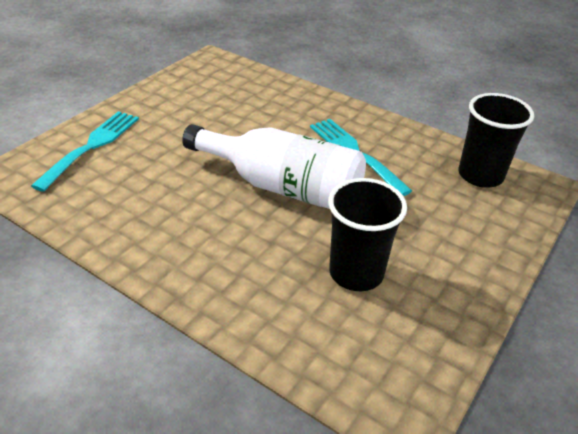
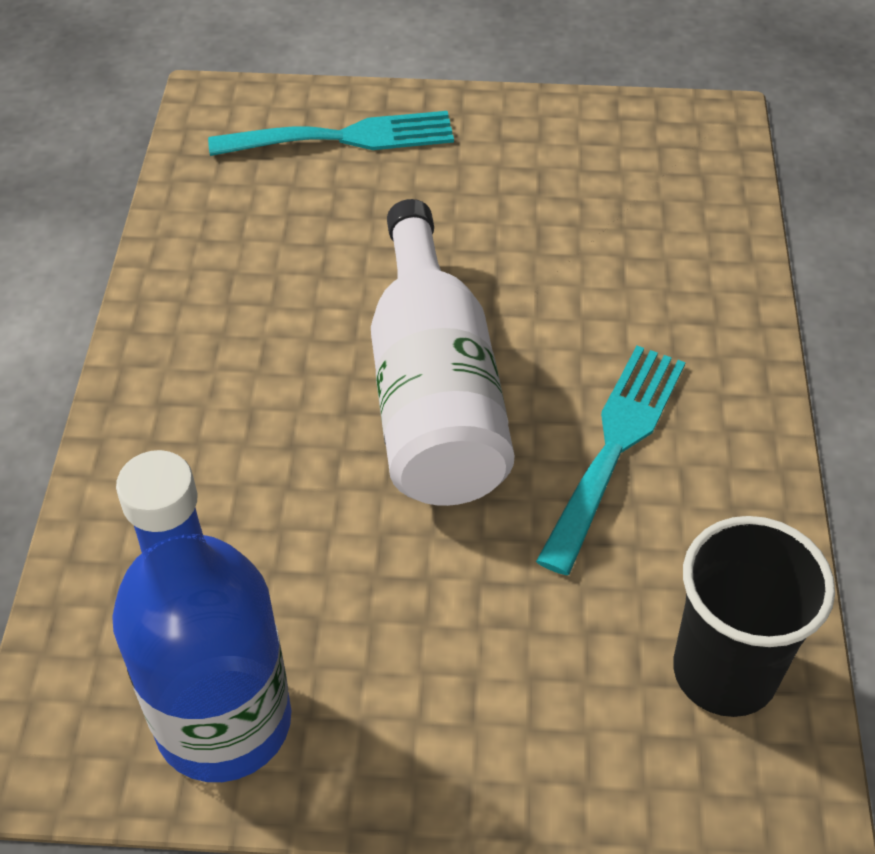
camera: 60 degrees right, 10 degrees up
black cup [328,178,407,291] -> none
none -> blue bottle [112,450,292,782]

